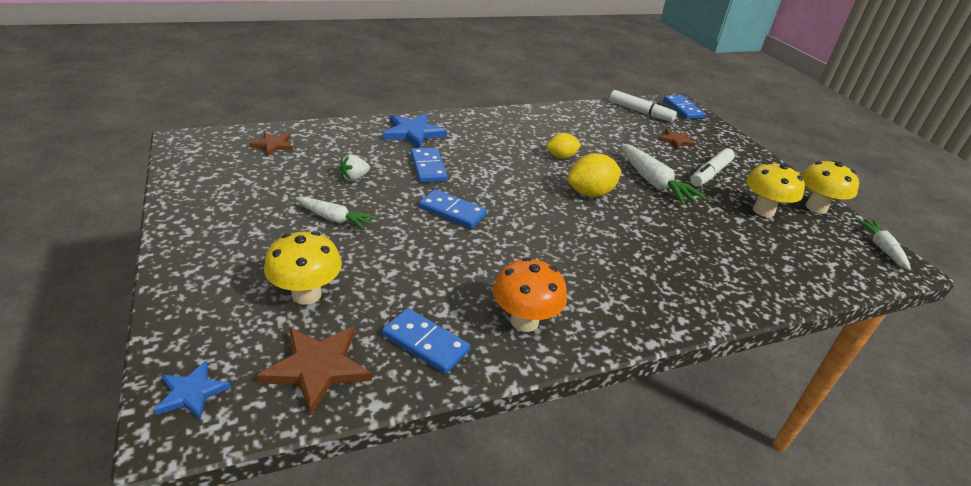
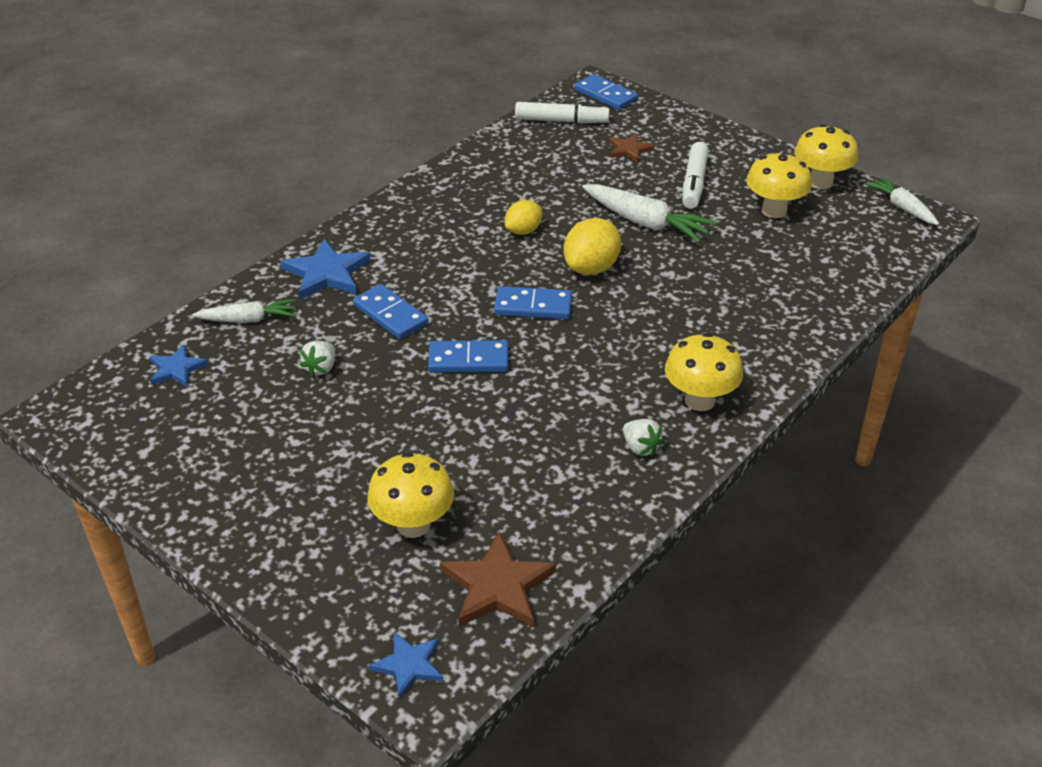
camera: 25 degrees left, 5 degrees up
brown star [249,132,293,156] -> blue star [150,344,208,387]
white carrot [296,197,376,230] -> white carrot moved to [192,299,295,323]
blue domino [382,308,470,374] -> blue domino moved to [494,286,572,319]
orange mushroom [493,257,567,332] -> white strawberry [623,419,664,456]
none -> yellow mushroom [665,333,743,411]

